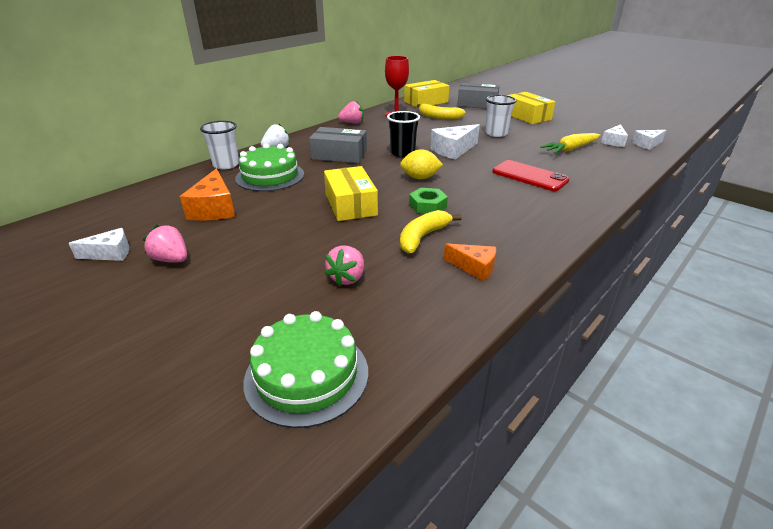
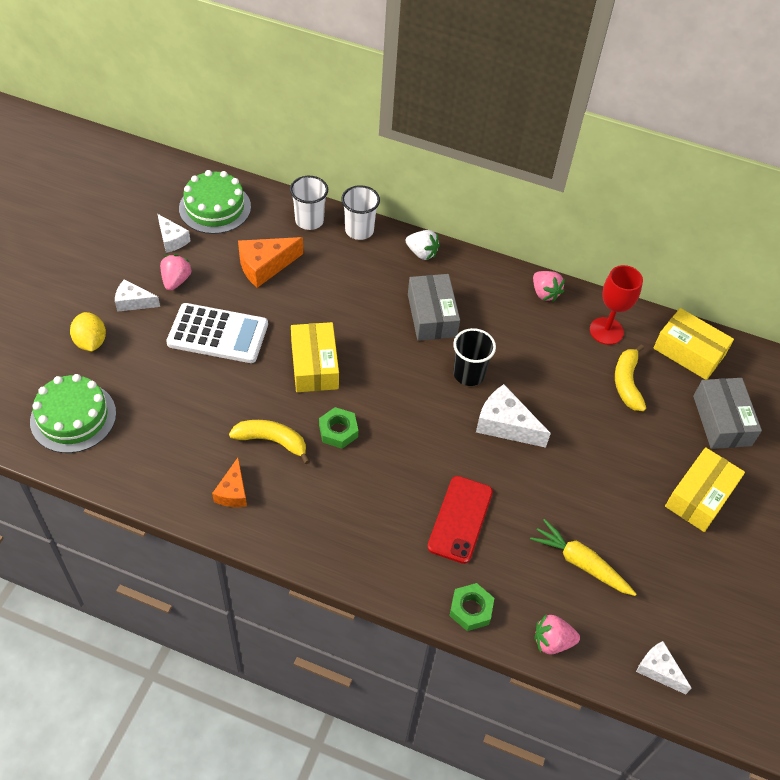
camera: 65 degrees right, 20 degrees up
green cake [235,143,304,192] -> green cake moved to [179,170,251,234]
yellow box [324,166,378,221] -> yellow box turned 60 degrees counterclockwise [291,322,339,392]
pink strawberry [324,245,364,287] -> pink strawberry moved to [535,614,580,655]
yellow lemon [400,149,443,179] -> yellow lemon moved to [70,312,106,351]
white cup [485,95,516,137] -> white cup moved to [290,176,328,230]
white cheese [601,124,628,147] -> white cheese moved to [115,279,160,312]
none -> white calculator [166,303,268,363]
none -> green nut [449,583,494,631]

